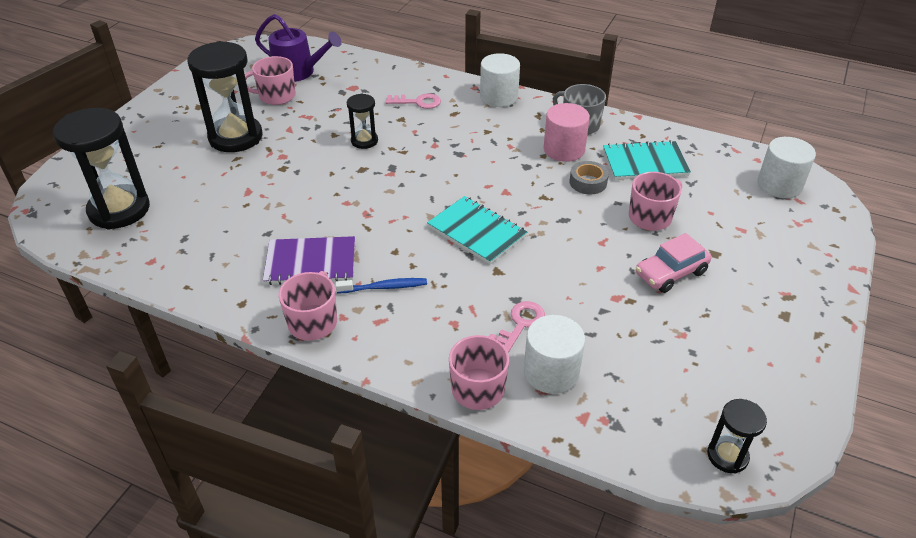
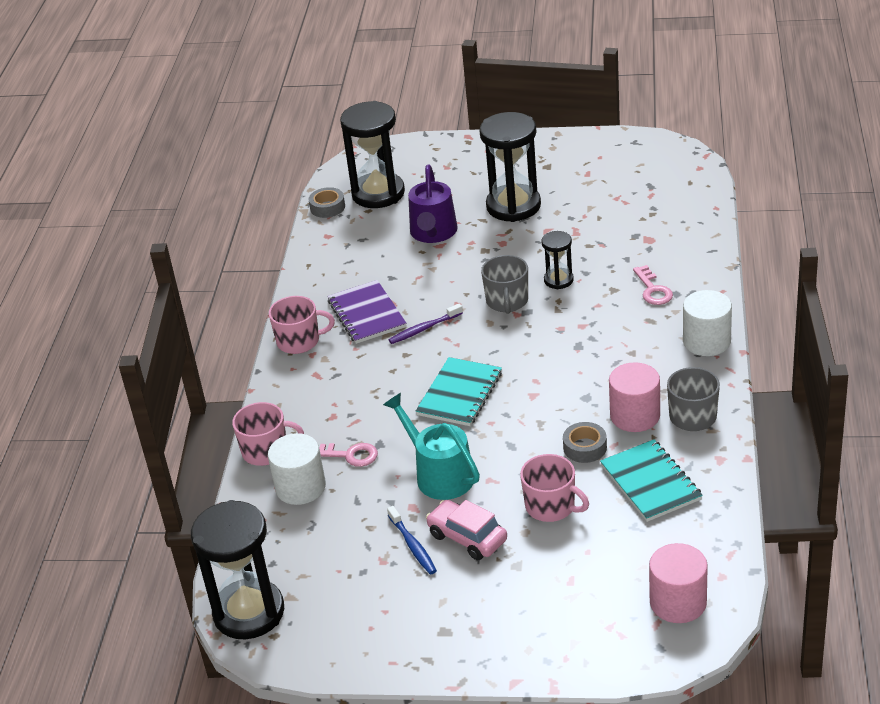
camera: 75 degrees right, 5 degrees down
pink mug [245,56,296,105] -> none
purple watering can [255,14,342,82] -> purple watering can moved to [408,165,458,243]
blue toothbrush [336,278,427,293] -> blue toothbrush moved to [387,506,437,574]
black hourglass [707,399,767,474] -> black hourglass [191,500,284,639], size x1.97
white cylinder [758,137,816,198] -> pink cylinder [649,543,708,623]
none -> grey tape [309,187,345,218]
none -> turquoise watering can [383,393,480,500]
none -> purple toothbrush [389,304,463,344]
none -> grey mug [481,255,528,314]

